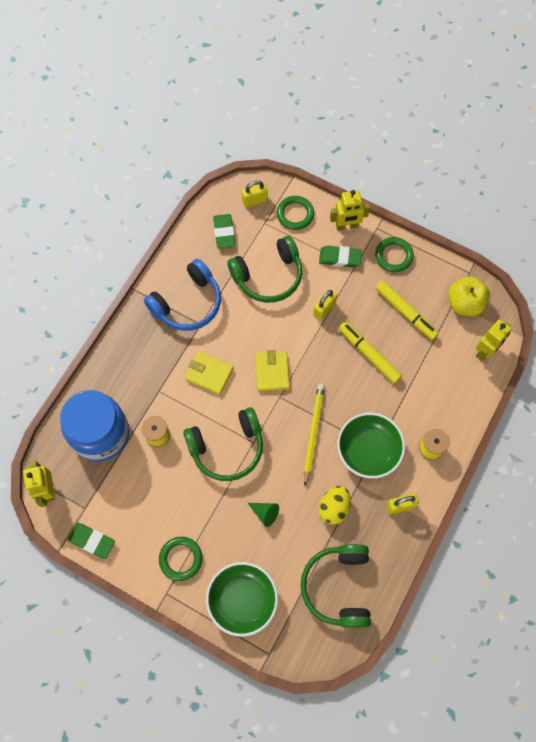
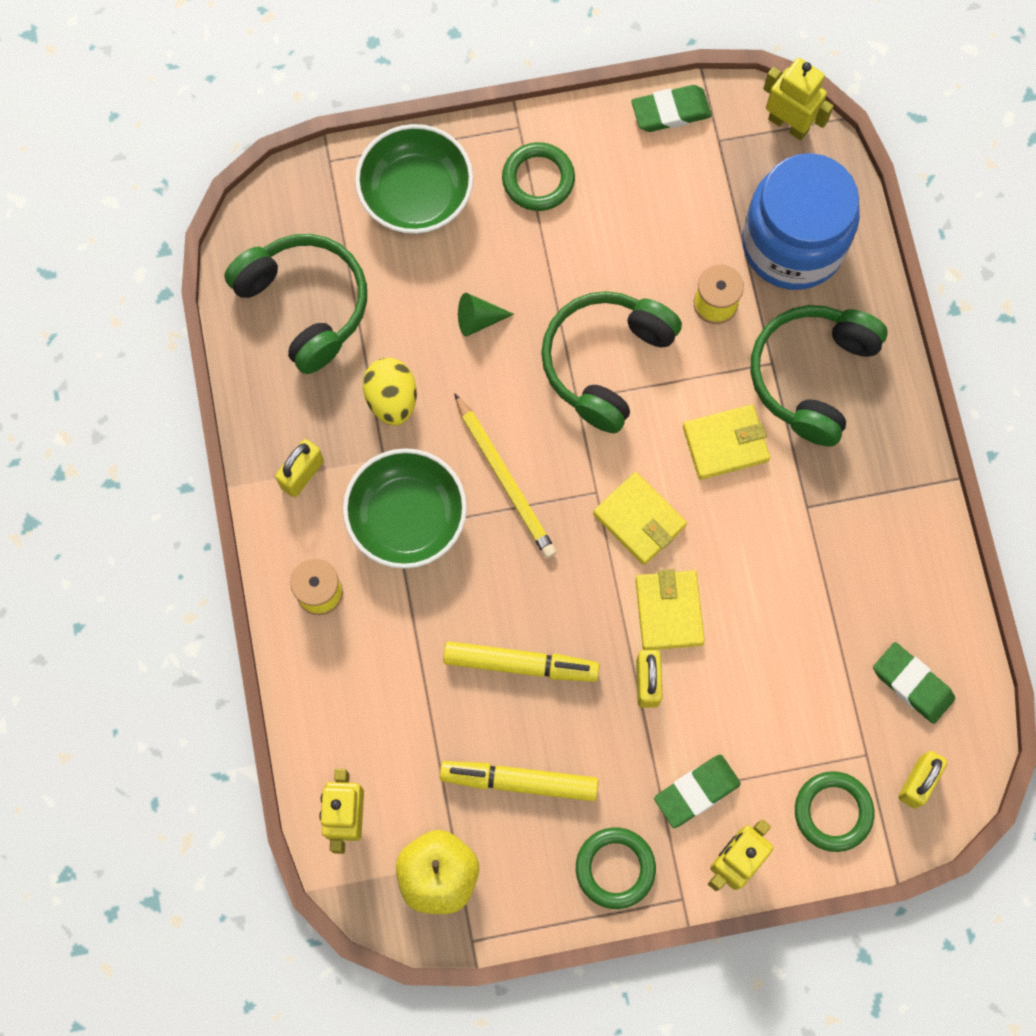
camera: 140 degrees right, 5 degrees up
blue headphones [144,259,221,331] -> none
green headphones [227,236,302,303] -> green headphones moved to [751,305,888,447]
none -> yellow wallet [635,569,705,650]

